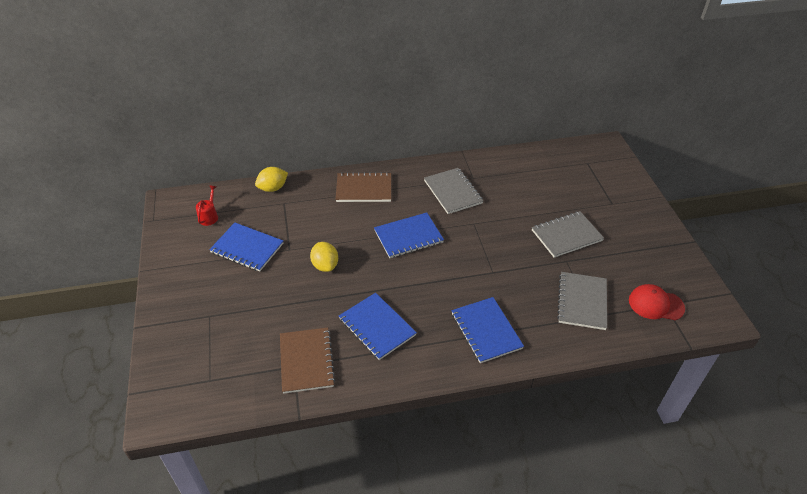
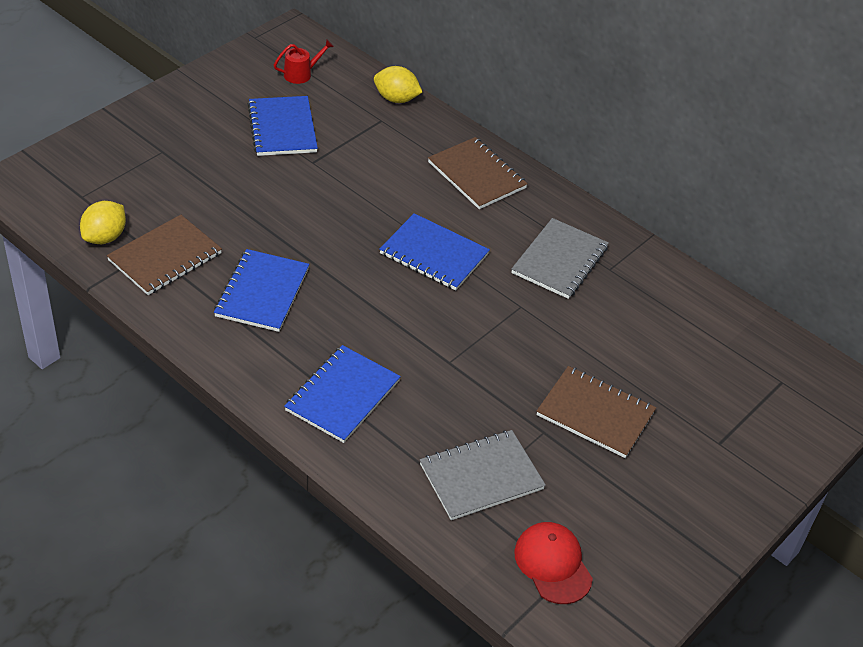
camera: 50 degrees right, 0 degrees up
yellow lemon [310,242,338,272] -> yellow lemon moved to [80,201,126,244]
grey notebook [532,211,604,258] -> brown notebook [537,366,656,458]

